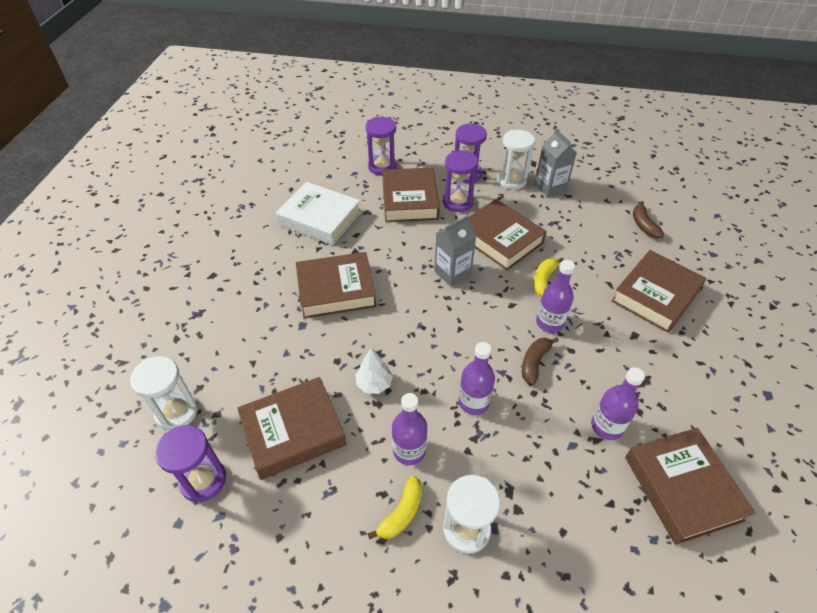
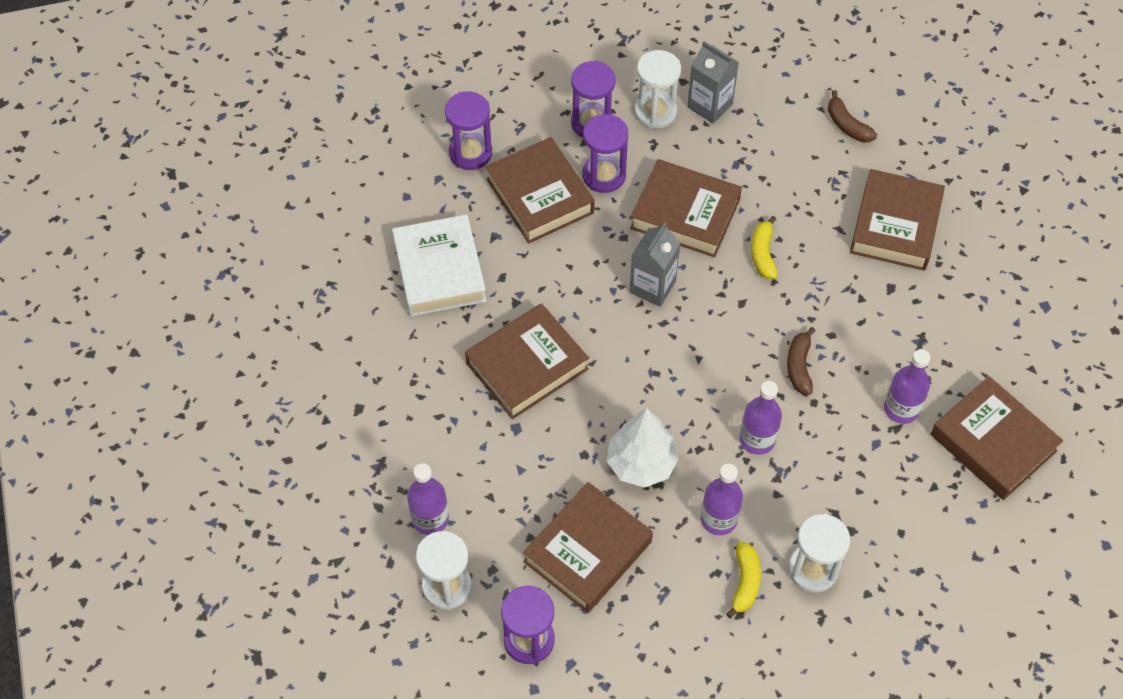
camera: 25 degrees left, 10 degrees up
white book [276,182,361,245] -> white book turned 75 degrees clockwise [392,214,486,316]
white tree [355,348,393,394] -> white tree [607,408,679,488], size x1.60
purple bottle [536,260,575,333] -> purple bottle moved to [407,463,449,535]

